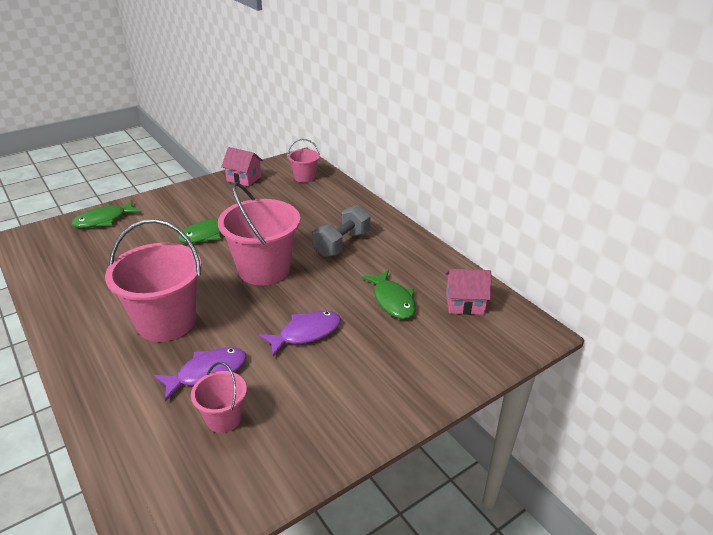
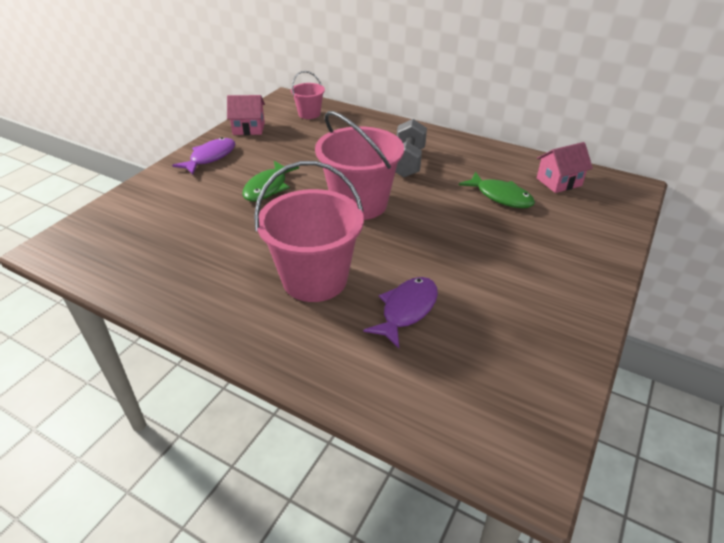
camera: 25 degrees left, 5 degrees up
green fish [72,200,142,228] -> none
pink bucket [191,362,247,433] -> none
purple fish [259,311,341,357] -> purple fish moved to [172,137,235,175]

